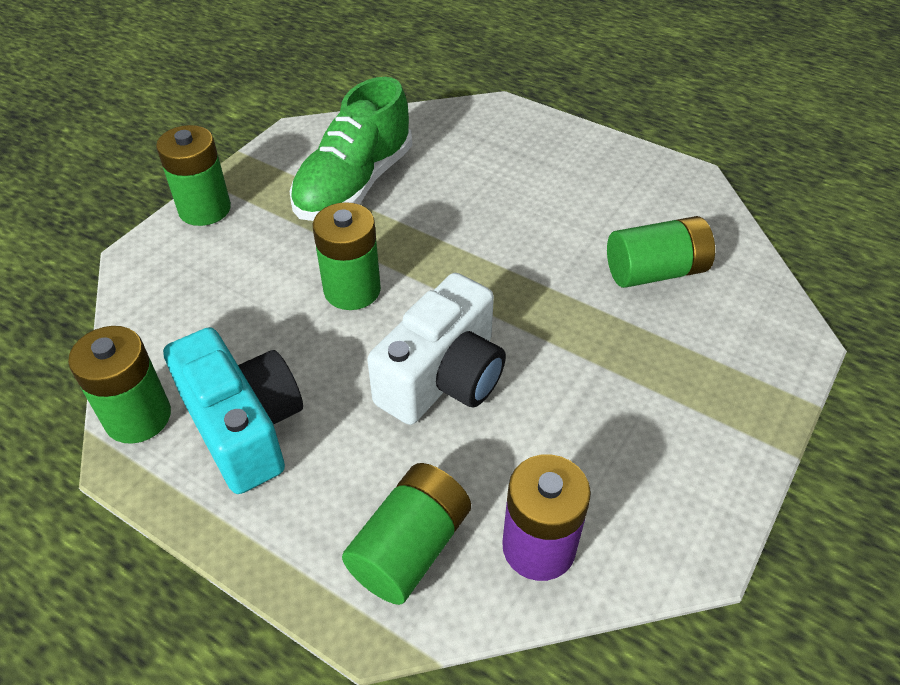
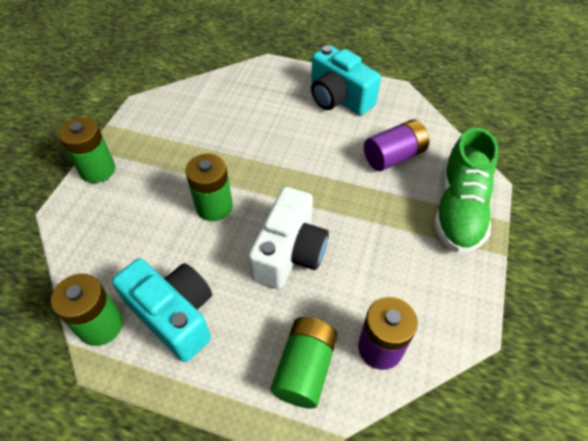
camera: 15 degrees left, 5 degrees up
green shoe [290,77,412,221] -> green shoe moved to [434,127,499,253]
green battery [607,216,715,288] -> purple battery [364,119,429,171]
none -> turquoise camera [311,45,381,115]

